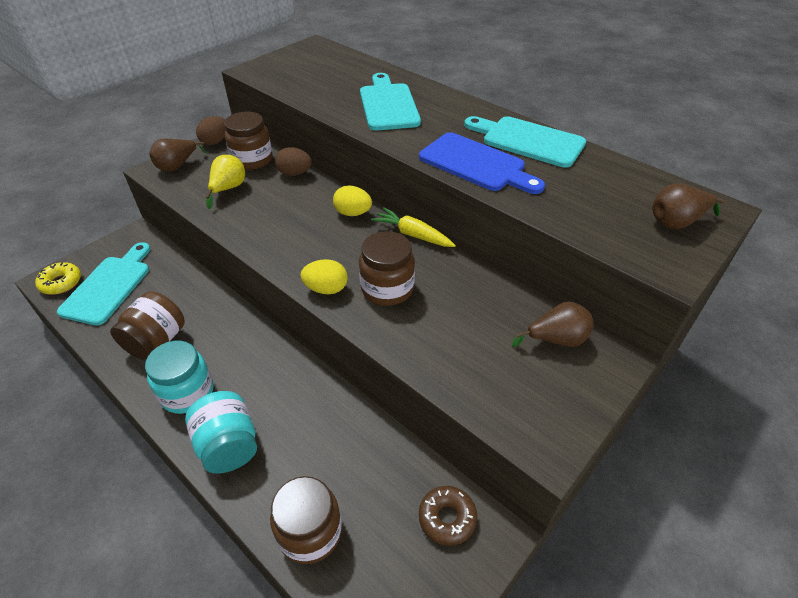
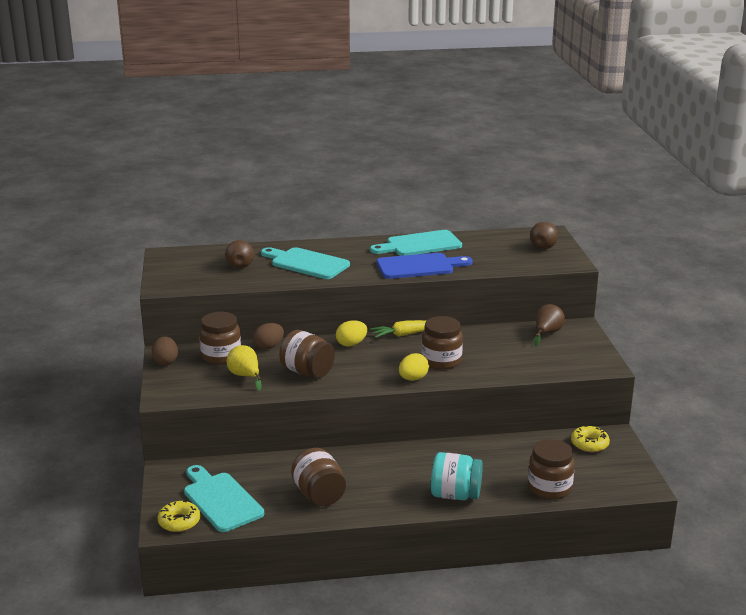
camera: 50 degrees left, 20 degrees down
turquoise jar [145,341,214,414] -> none
brown pear [149,139,208,172] -> brown pear moved to [225,240,254,268]
brown donut [419,486,477,546] -> yellow donut [571,425,610,452]
none -> brown jar [279,330,335,378]

